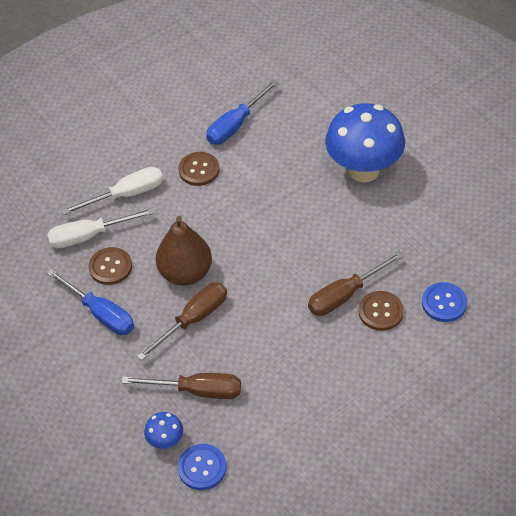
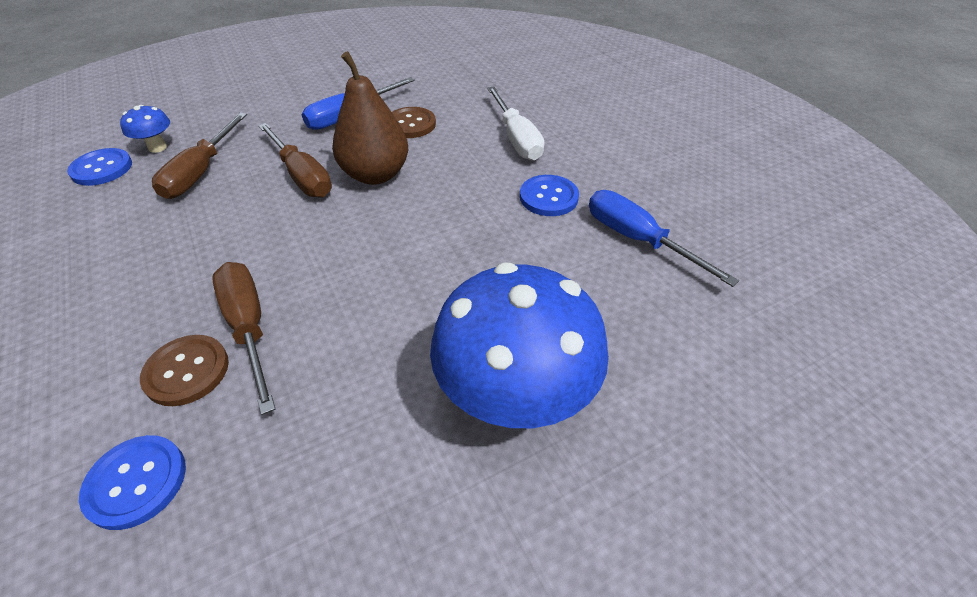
camera: 95 degrees right, 5 degrees down
white screwdriver [47,208,155,249] -> none
brown button [178,152,220,186] -> blue button [520,175,579,216]

